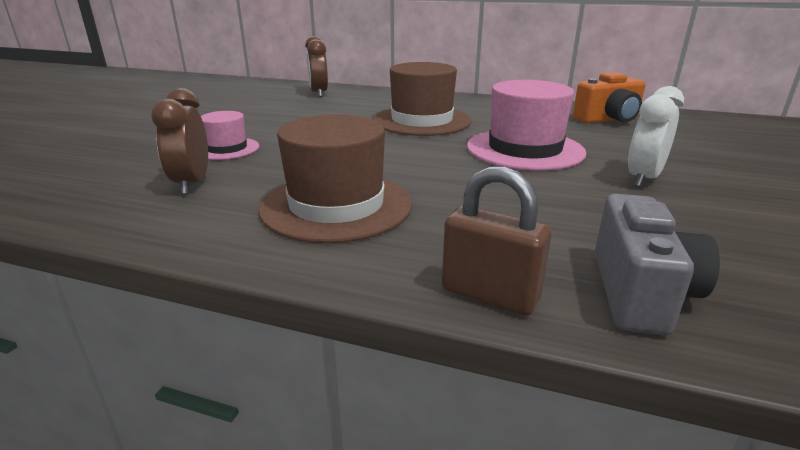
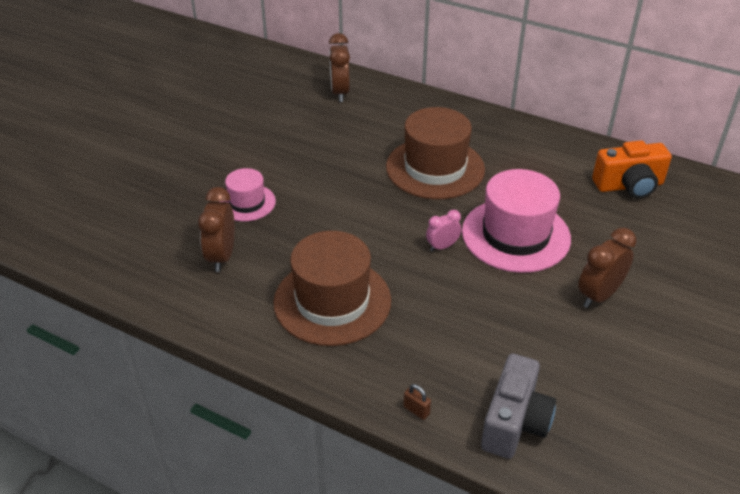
camera: 10 degrees right, 15 degrees up
brown padlock [442,166,551,316] -> brown padlock [403,384,431,420], size x0.45
white clock [628,86,684,187] -> brown clock [578,228,637,308]
none -> pink clock [426,210,461,251]

